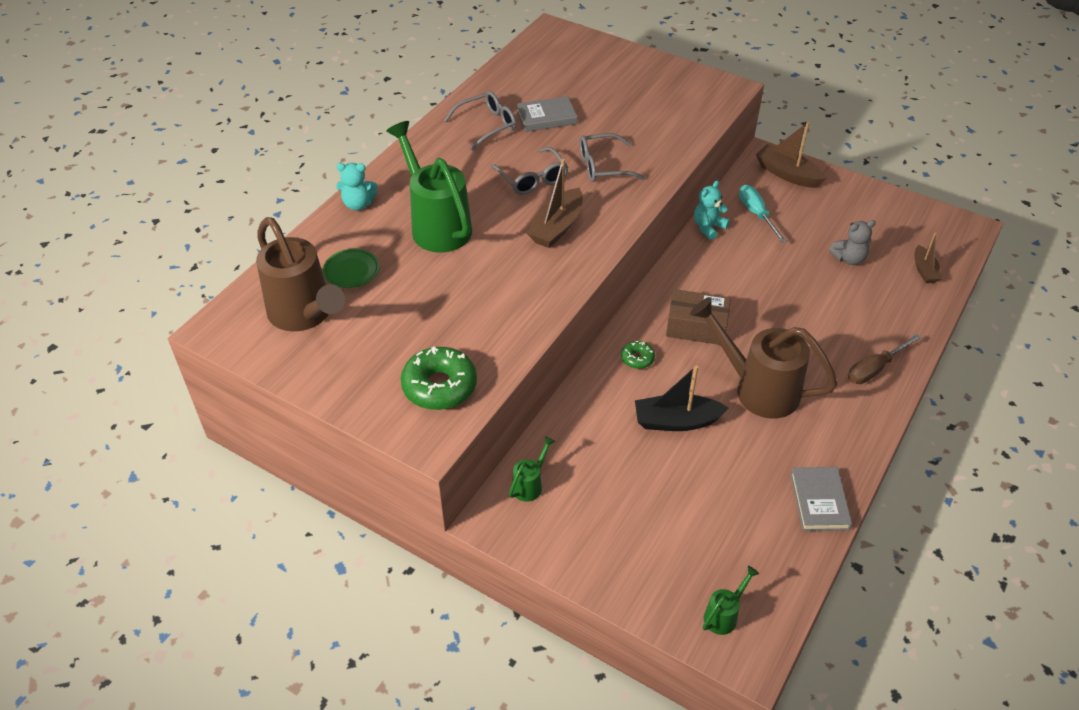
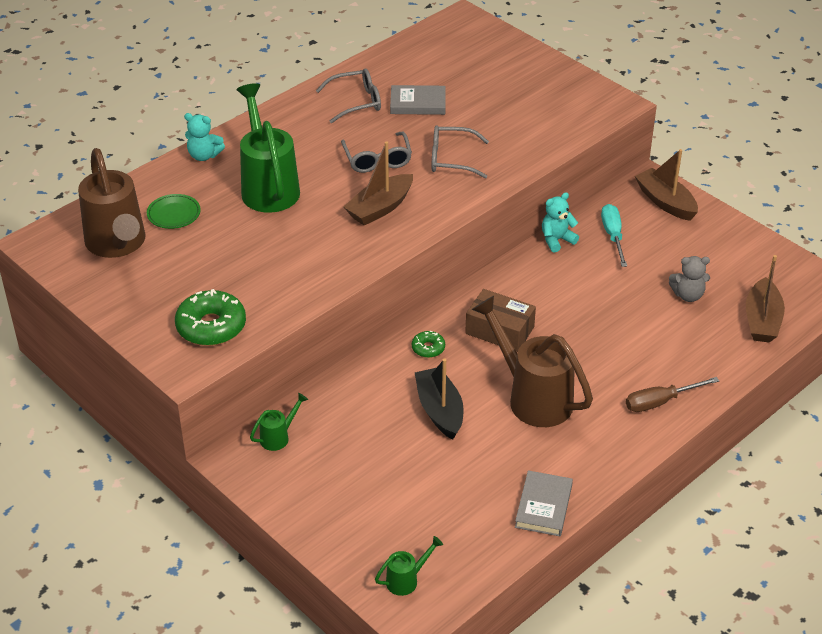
camera: 15 degrees right, 5 degrees down
black boat [635,365,729,431] -> black boat turned 60 degrees clockwise [415,359,464,440]
brown boat [914,232,942,283] -> brown boat [746,255,785,343], size x1.62

